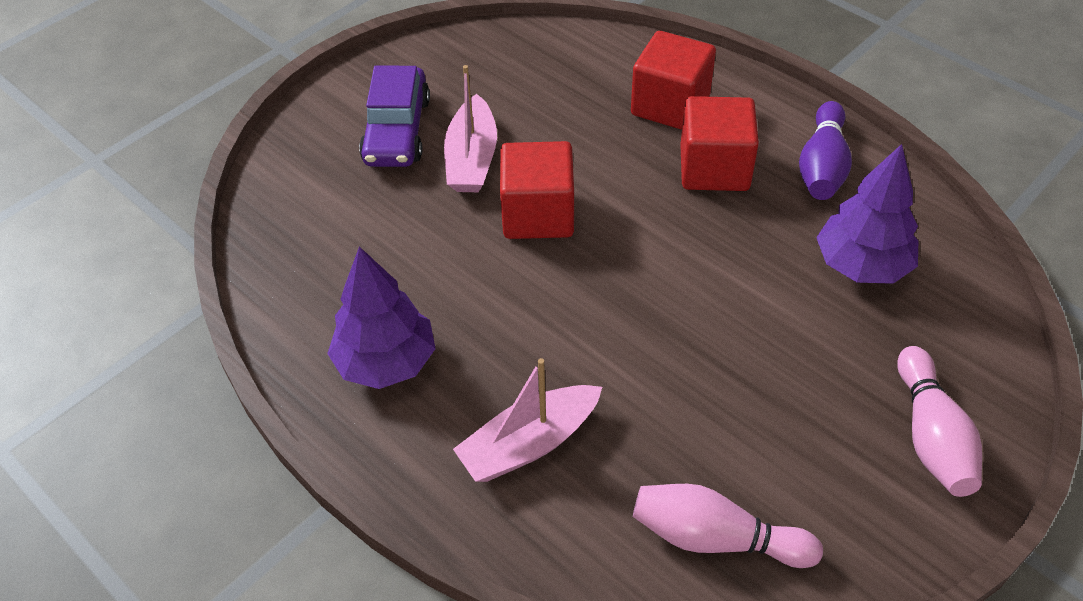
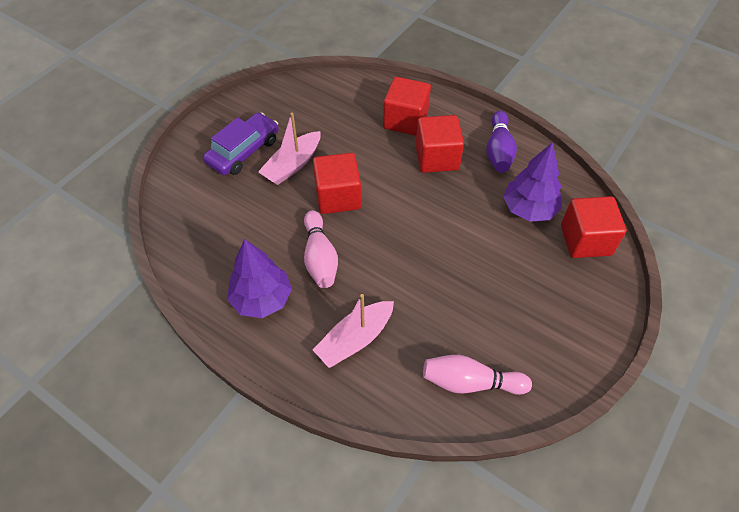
camera: 10 degrees left, 5 degrees up
purple car [359,66,430,167] -> purple car turned 135 degrees counterclockwise [203,112,278,175]
pink boat [444,65,497,192] -> pink boat turned 45 degrees clockwise [258,113,321,185]
pink bowling pin [897,346,982,497] -> pink bowling pin moved to [304,210,338,288]
none -> red cube [561,196,626,258]

